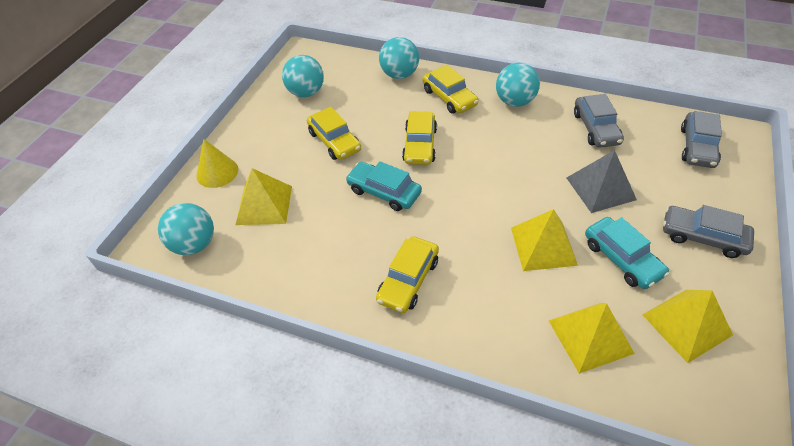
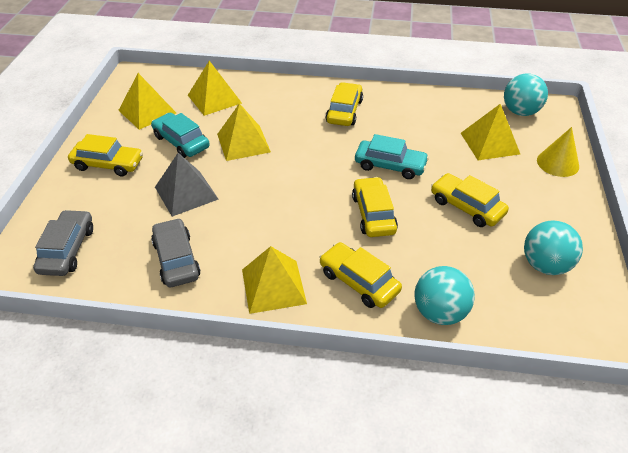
camera: 165 degrees right, 5 degrees down
turquoise ball [496,63,540,107] -> yellow pyramid [242,246,307,314]
grey car [663,205,754,258] -> yellow car [68,134,143,176]

